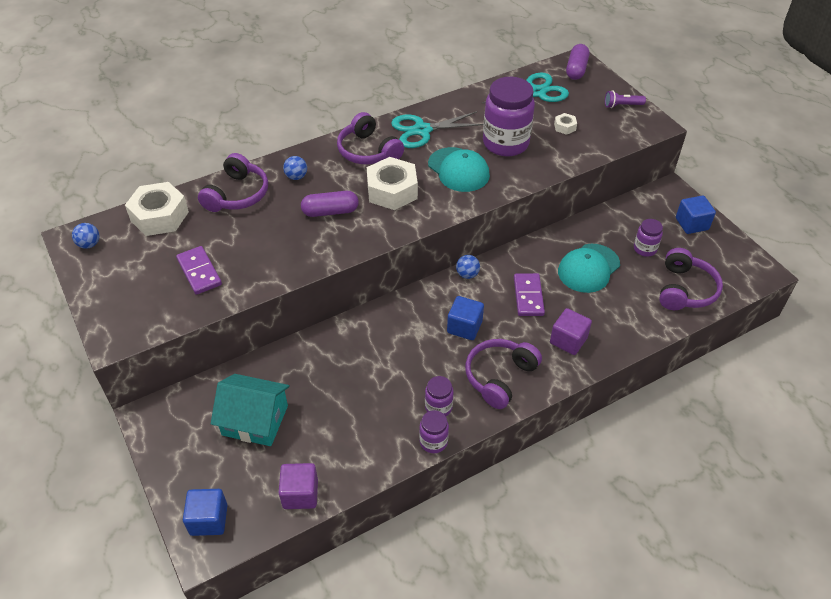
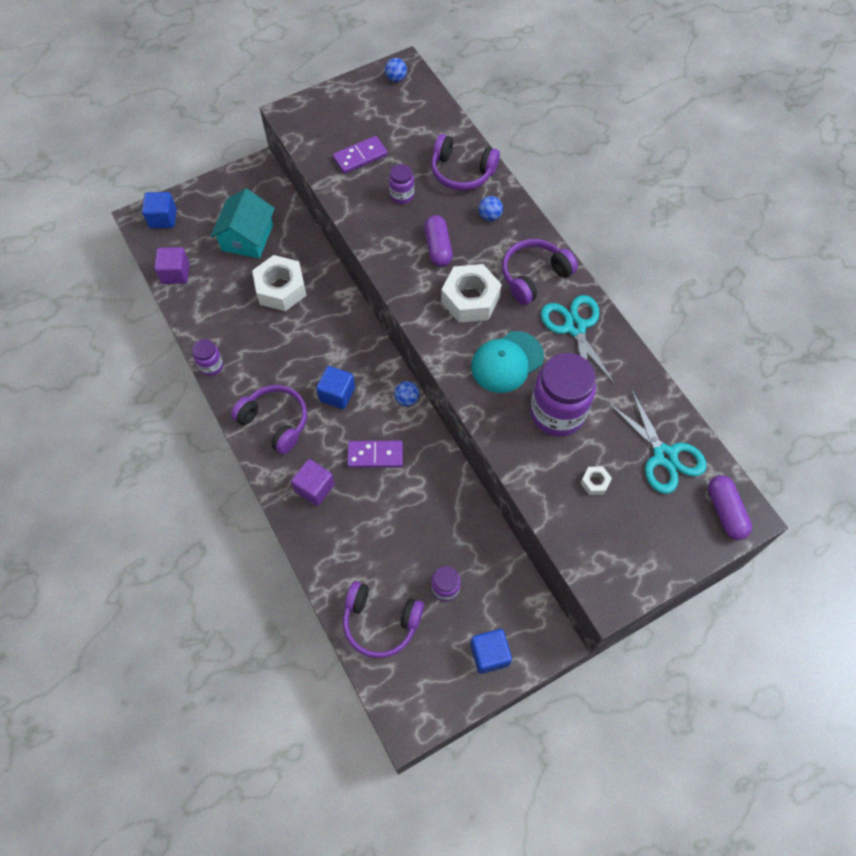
camera: 90 degrees right, 15 degrees up
white nut [125,182,189,236] -> white nut moved to [252,255,307,311]
purple jar [425,376,453,416] -> purple jar moved to [389,164,414,204]
turquoise cap [558,244,620,293] -> none
purple capsule [566,44,589,80] -> purple capsule turned 60 degrees clockwise [708,476,752,540]
purple flashlight [605,90,646,108] -> none

